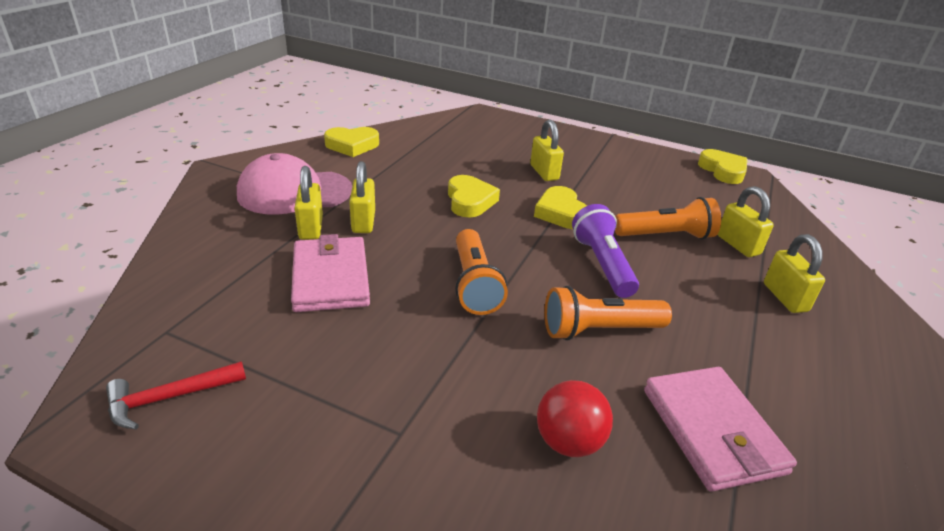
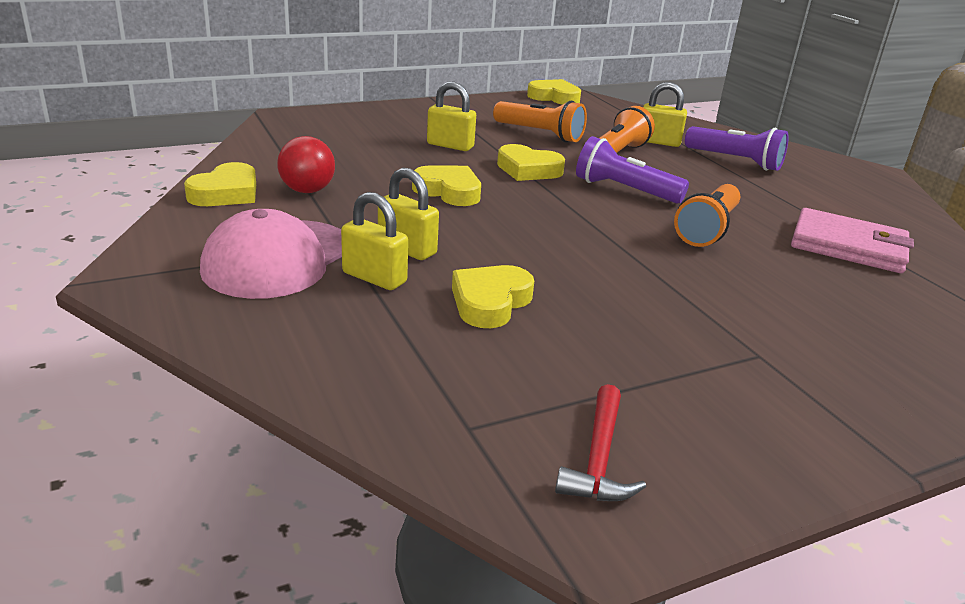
camera: 50 degrees left, 5 degrees down
pink wallet [291,234,370,312] -> yellow heart [452,265,534,328]
orange flashlight [455,229,508,315] -> orange flashlight moved to [493,100,587,142]
red ball [537,380,613,457] -> red ball moved to [277,136,335,193]
yellow padlock [764,234,825,313] -> purple flashlight [685,126,789,171]

